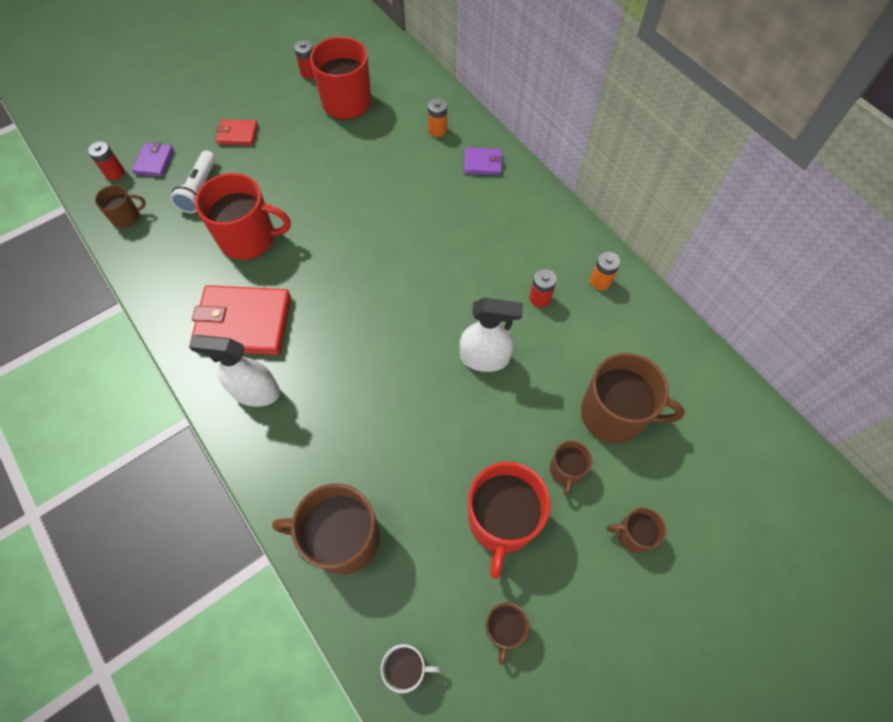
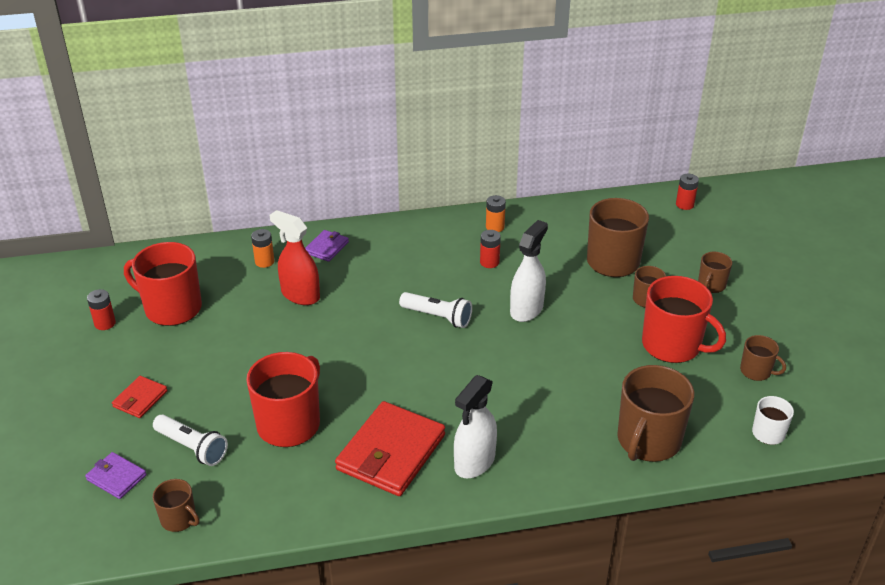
camera: 65 degrees left, 25 degrees down
red battery [88,141,124,180] -> red battery moved to [676,174,699,210]
brown mug [95,185,146,228] -> brown mug turned 120 degrees clockwise [153,479,199,532]
none -> red spray bottle [270,210,320,305]
none -> white flashlight [399,292,472,328]

